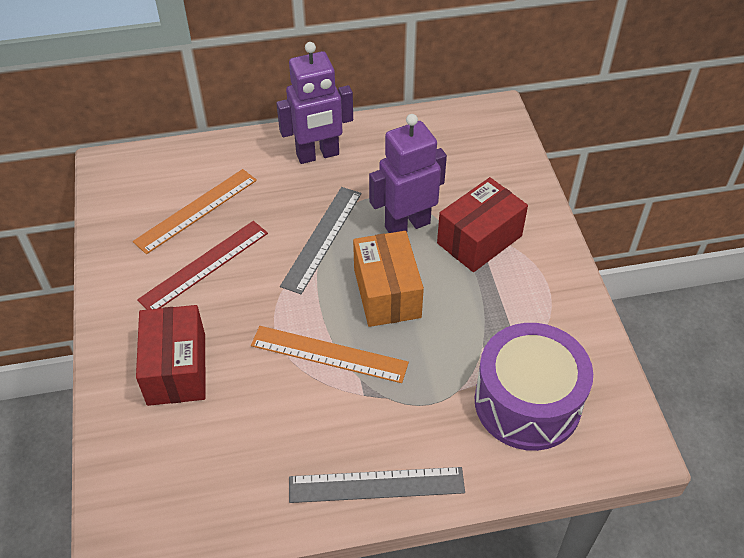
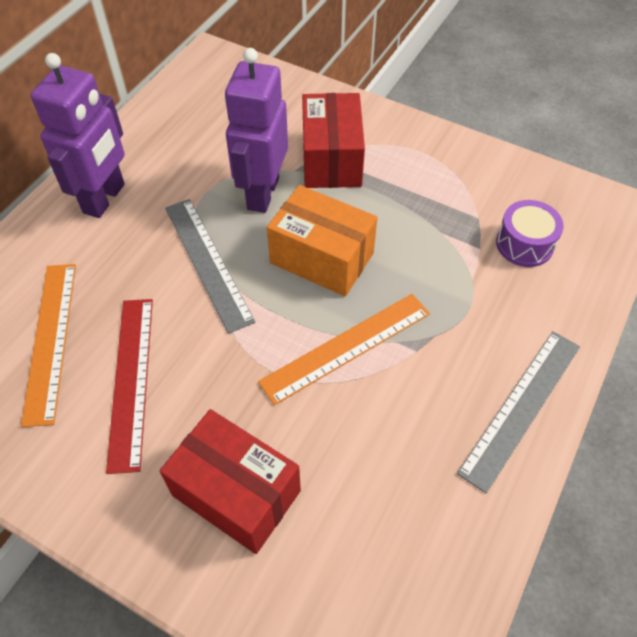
camera: 50 degrees left, 5 degrees up
purple drum [475,323,593,451] -> purple drum [496,200,564,267], size x0.51

